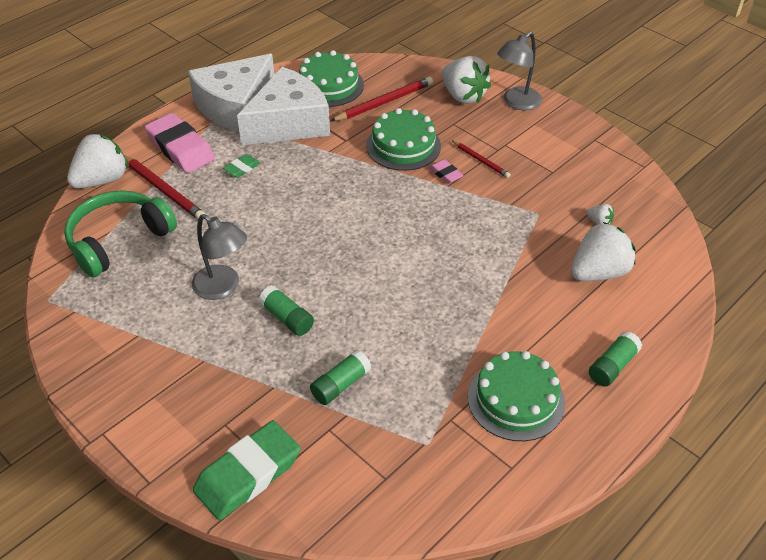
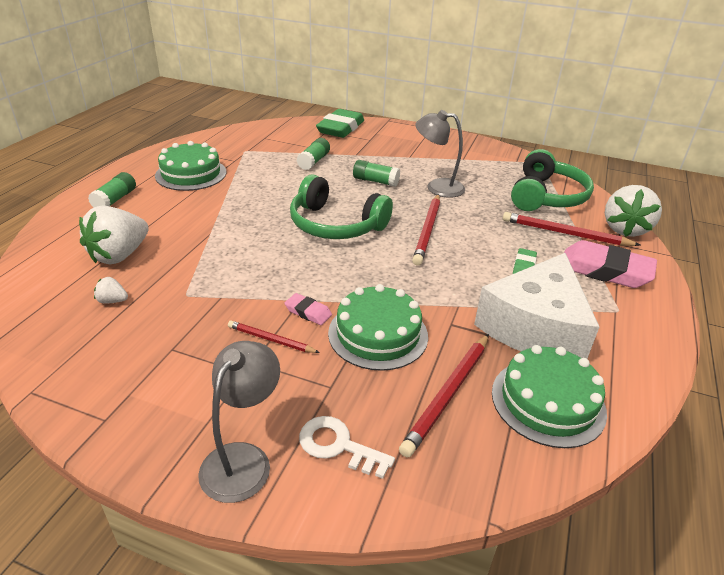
camera: 155 degrees right, 10 degrees down
white cheese [188,54,274,132] -> none
white strawberry [441,56,491,104] -> white key [299,416,395,479]
none -> green headphones [290,174,393,239]
none -> red pencil [412,194,440,266]

